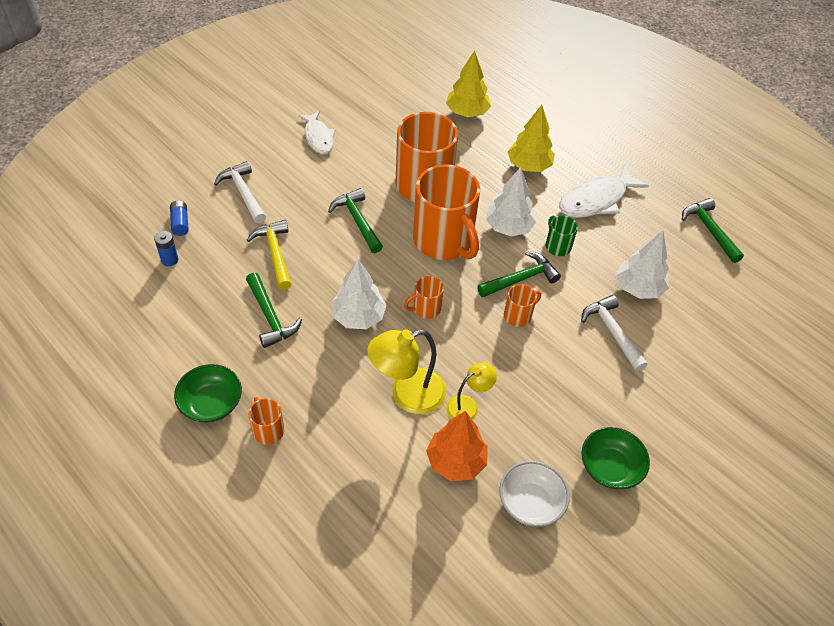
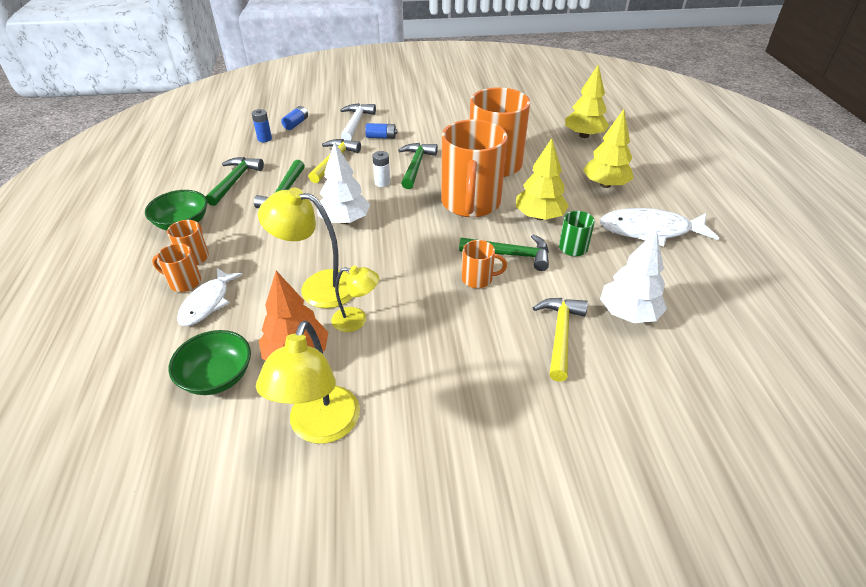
camera: 40 degrees right, 10 degrees down
white fish [298,111,335,154] -> white fish moved to [177,268,243,326]
orange mug [404,276,444,319] -> orange mug moved to [152,243,201,292]
white tree [486,167,536,237] -> yellow tree [516,138,569,220]
white bowl [499,461,570,527] -> yellow lamp [256,321,360,444]
white hammer [581,295,648,371] -> yellow hammer [533,298,588,382]
green bowl [581,427,650,489] -> green bowl moved to [168,330,251,395]
green hammer [682,198,744,263] -> green hammer moved to [205,157,264,206]
none -> blue battery [365,123,397,139]
none -> white battery [372,151,390,187]

